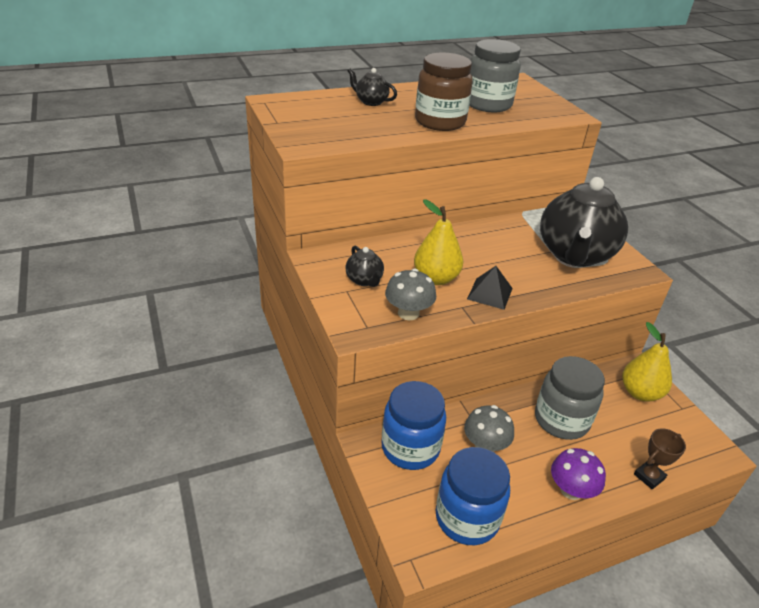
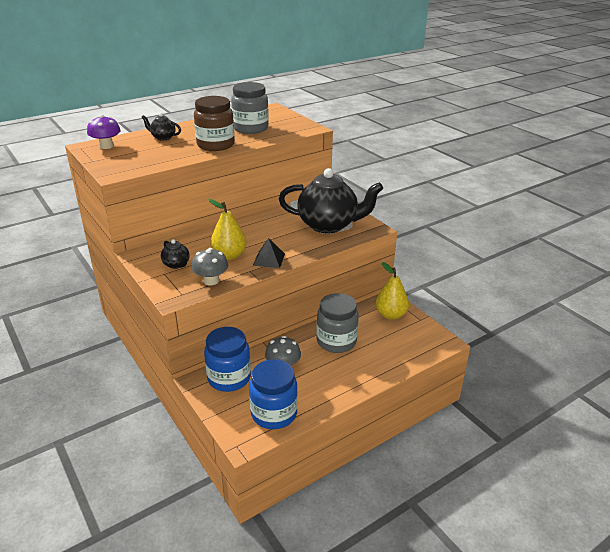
camera: 10 degrees left, 5 degrees down
black teapot [540,177,628,267] -> black teapot turned 90 degrees counterclockwise [279,168,383,233]
purple mushroom [551,448,606,500] -> purple mushroom moved to [87,115,121,149]
brown trophy [634,428,686,489] -> none

